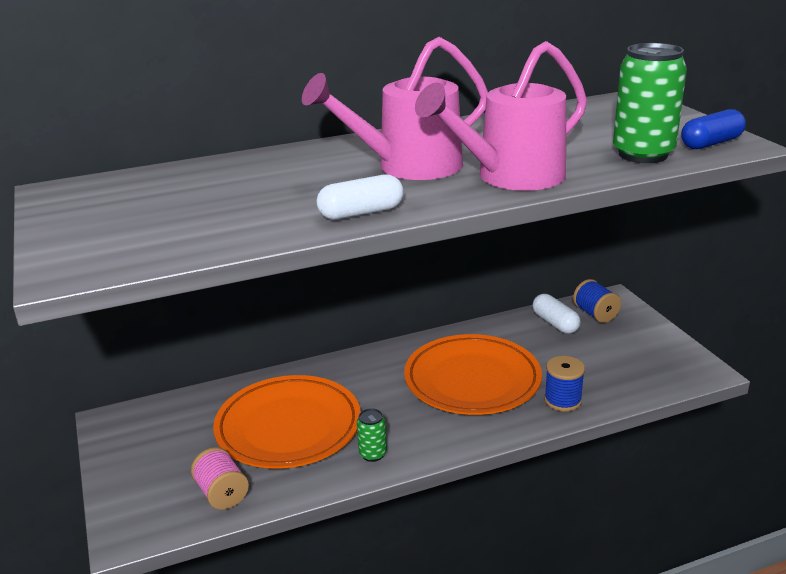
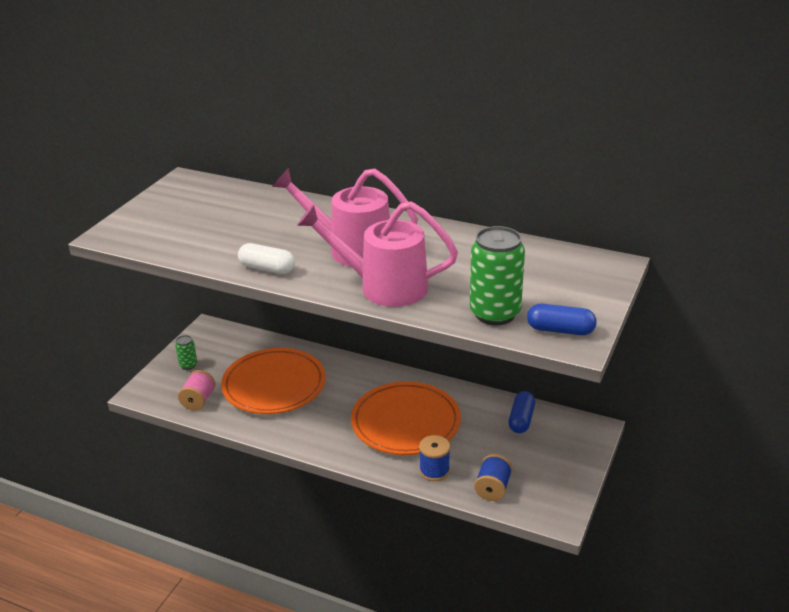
camera: 45 degrees right, 5 degrees up
green can [357,408,387,462] -> green can moved to [175,335,197,370]
white capsule [532,294,581,334] -> blue capsule [508,391,535,433]
blue spool [573,279,621,323] -> blue spool moved to [474,454,512,501]

